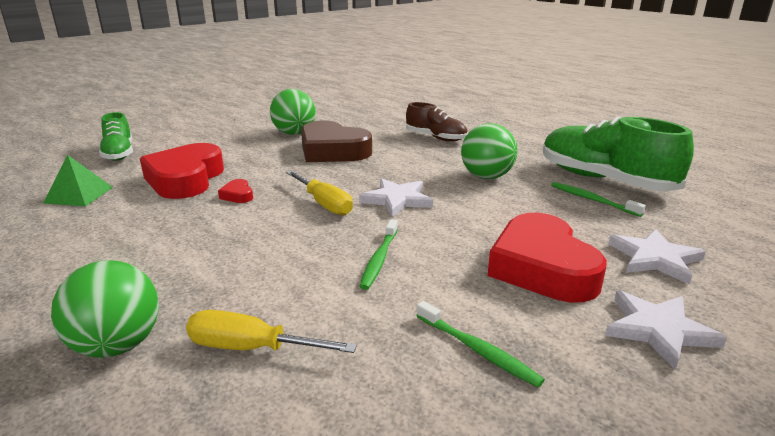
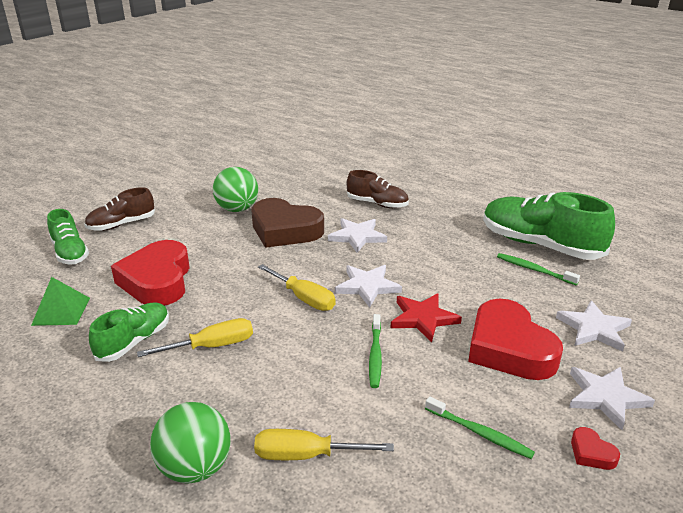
camera: 10 degrees left, 5 degrees up
red heart [218,179,253,203] -> red heart moved to [571,427,620,470]
green ball [461,123,518,179] -> none
none -> brown shoe [84,187,155,231]
none -> green shoe [89,302,169,362]
none -> yellow screwdriver [137,318,253,357]
none -> white star [328,218,387,253]
none -> red star [391,293,462,342]

